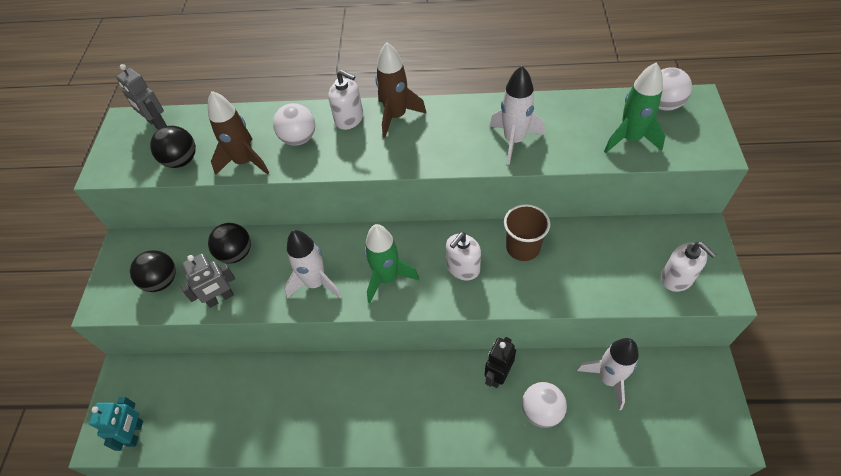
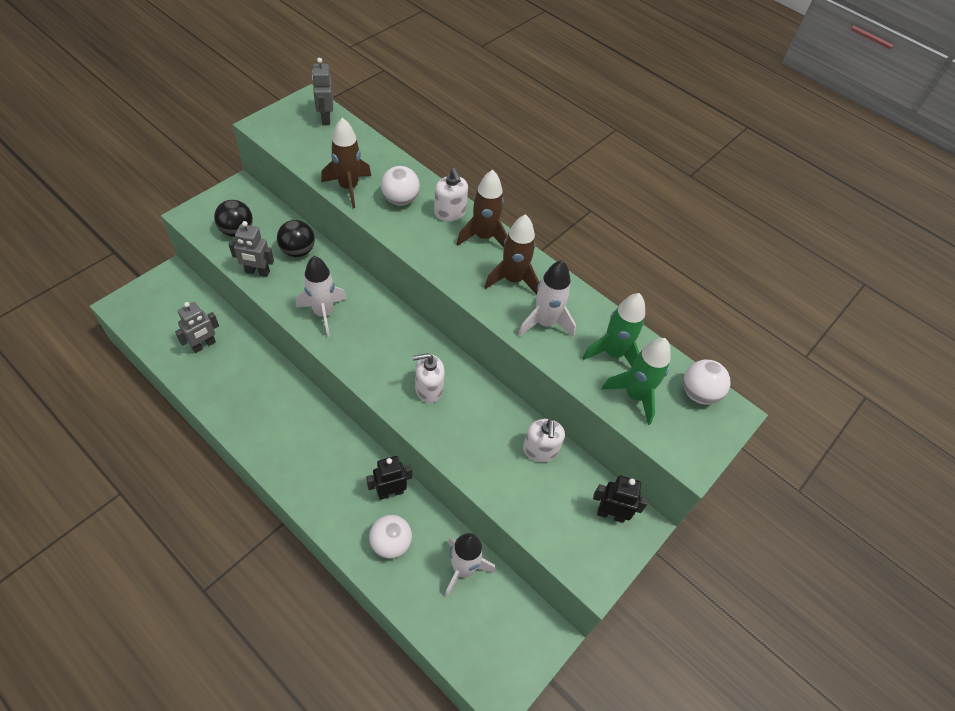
camera: 30 degrees right, 0 degrees up
turquoise robot [89,396,143,451] -> none
black ball [150,126,196,168] -> none
green rocket [365,224,419,303] -> green rocket moved to [583,293,645,366]
brown cup [504,204,550,261] -> none
white soap dispenser [661,242,717,292] -> white soap dispenser moved to [523,419,565,462]
none -> grey robot [175,302,219,353]
none -> brown rocket [485,214,539,295]
none -> black robot [593,476,648,523]

